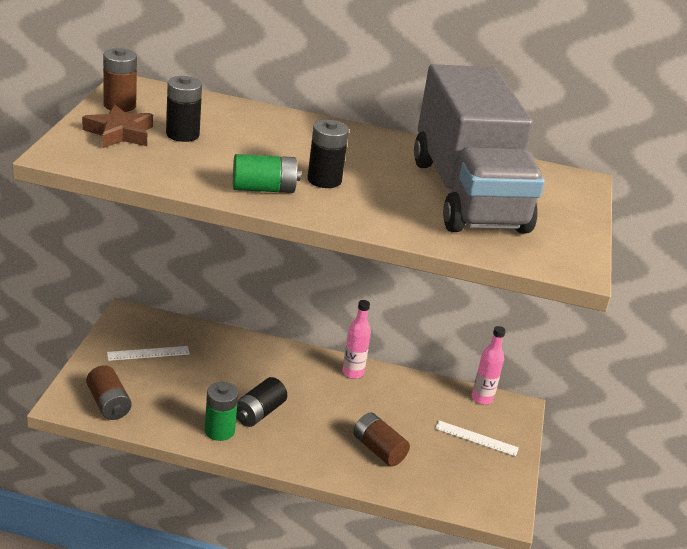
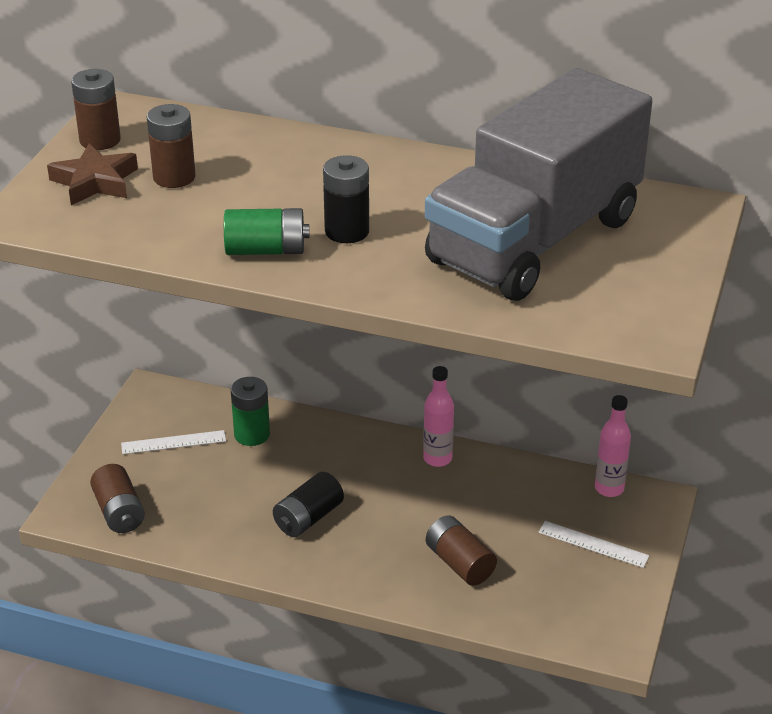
camera: 10 degrees right, 5 degrees up
black battery [166,76,202,142] -> brown battery [146,104,196,188]
green battery [205,382,238,441] -> green battery moved to [231,377,270,446]
grey truck [414,64,545,233] -> grey truck turned 45 degrees clockwise [425,68,652,301]

